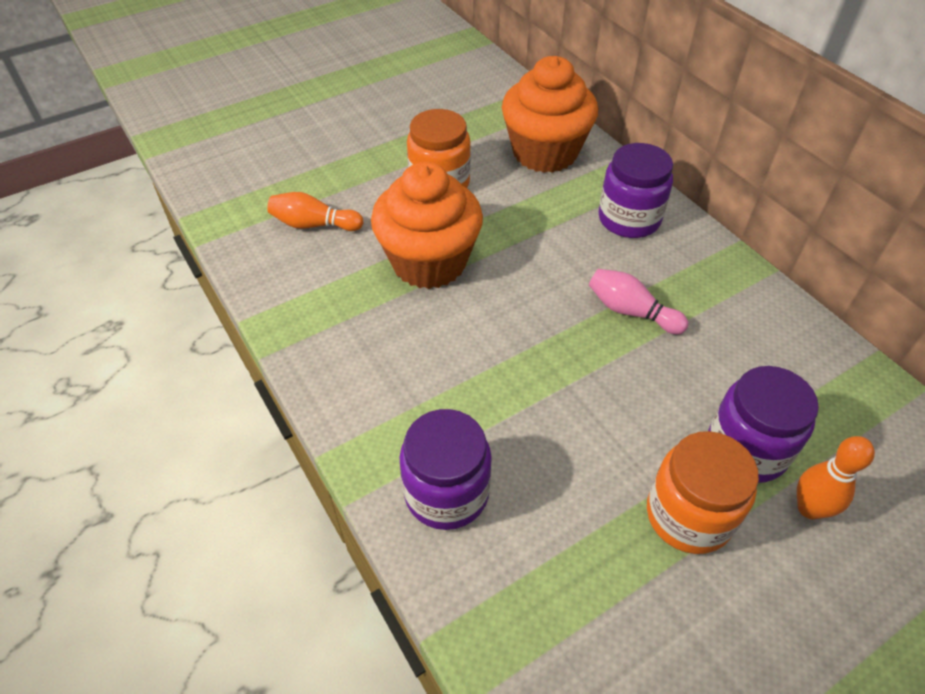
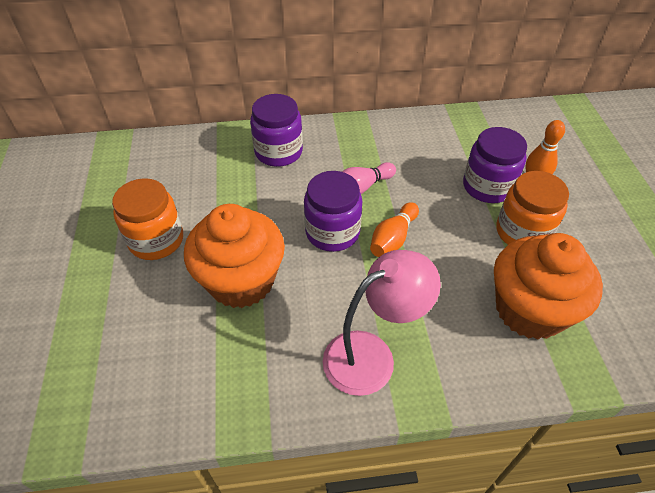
camera: 65 degrees left, 0 degrees up
orange bowling pin [267,192,363,231] -> orange bowling pin moved to [370,202,419,257]
purple jar [399,409,492,530] -> purple jar moved to [304,171,362,252]
orange cupcake [502,56,598,173] -> orange cupcake moved to [494,233,603,340]
none -> pink lamp [323,250,441,396]

